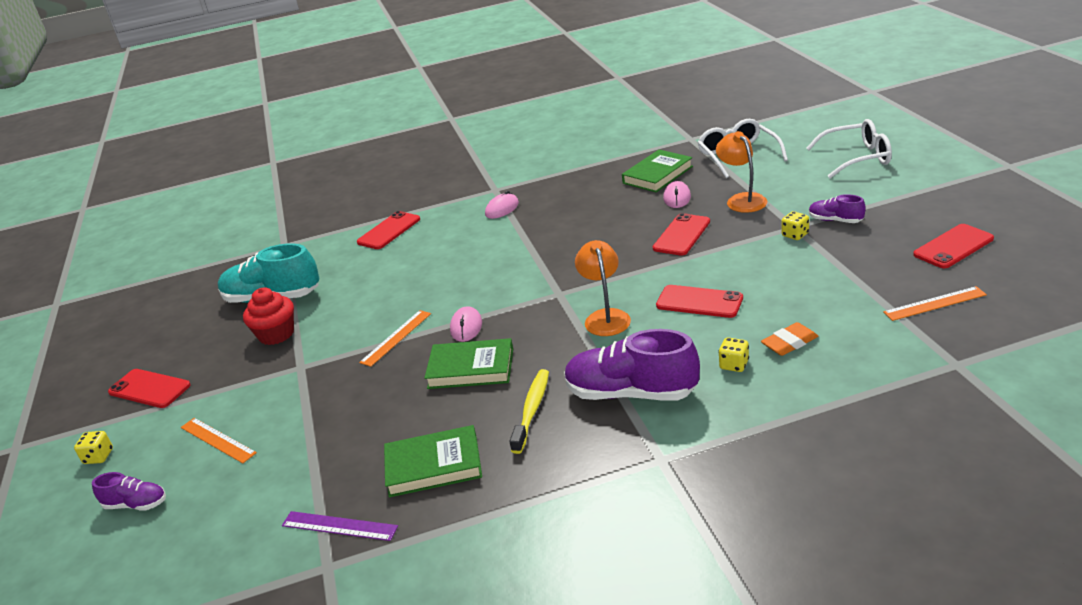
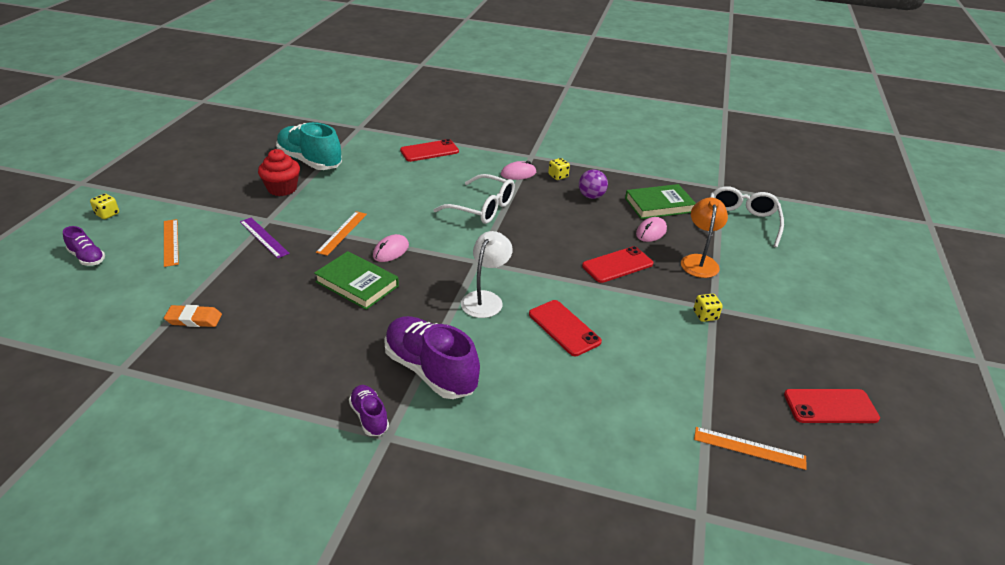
camera: 25 degrees right, 5 degrees up
red phone [108,369,191,408] -> none
purple ruler [282,511,398,541] -> purple ruler moved to [240,217,290,258]
orange ruler [359,310,431,367] -> orange ruler turned 45 degrees counterclockwise [316,211,367,256]
green book [384,425,482,497] -> none
yellow toothbrush [510,369,549,454] -> none
orange lamp [575,240,631,336] -> white lamp [461,231,513,318]
yellow dice [718,338,749,372] -> yellow dice moved to [548,158,570,180]
orange eraser [761,322,818,356] -> orange eraser moved to [164,305,222,327]
white glasses [806,119,892,178] -> white glasses moved to [433,174,515,224]
purple shoe [809,194,865,223] -> purple shoe moved to [349,385,389,436]
none -> purple ball [579,169,608,199]

